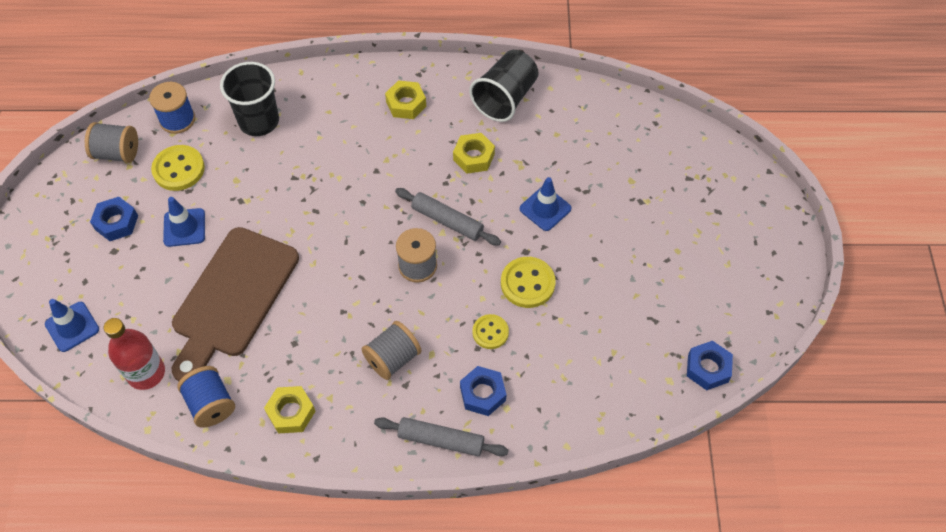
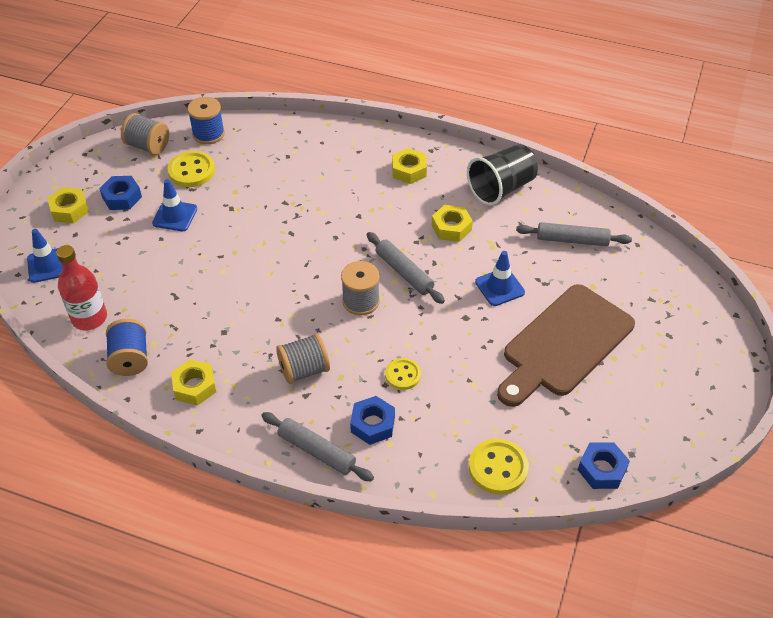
camera: 20 degrees right, 10 degrees down
brown cutting board [172,227,299,381] -> brown cutting board moved to [497,284,635,407]
black cup [220,62,279,136] -> none
yellow button [501,257,556,308] -> yellow button moved to [469,439,529,495]
none -> yellow nut [47,187,89,223]
none -> grey rolling pin [516,222,632,246]

